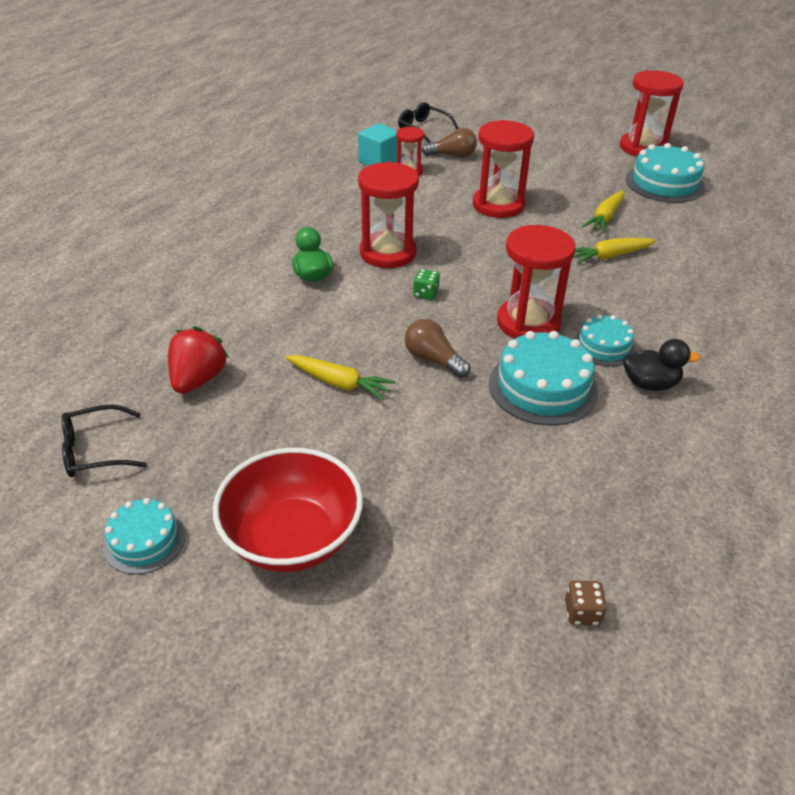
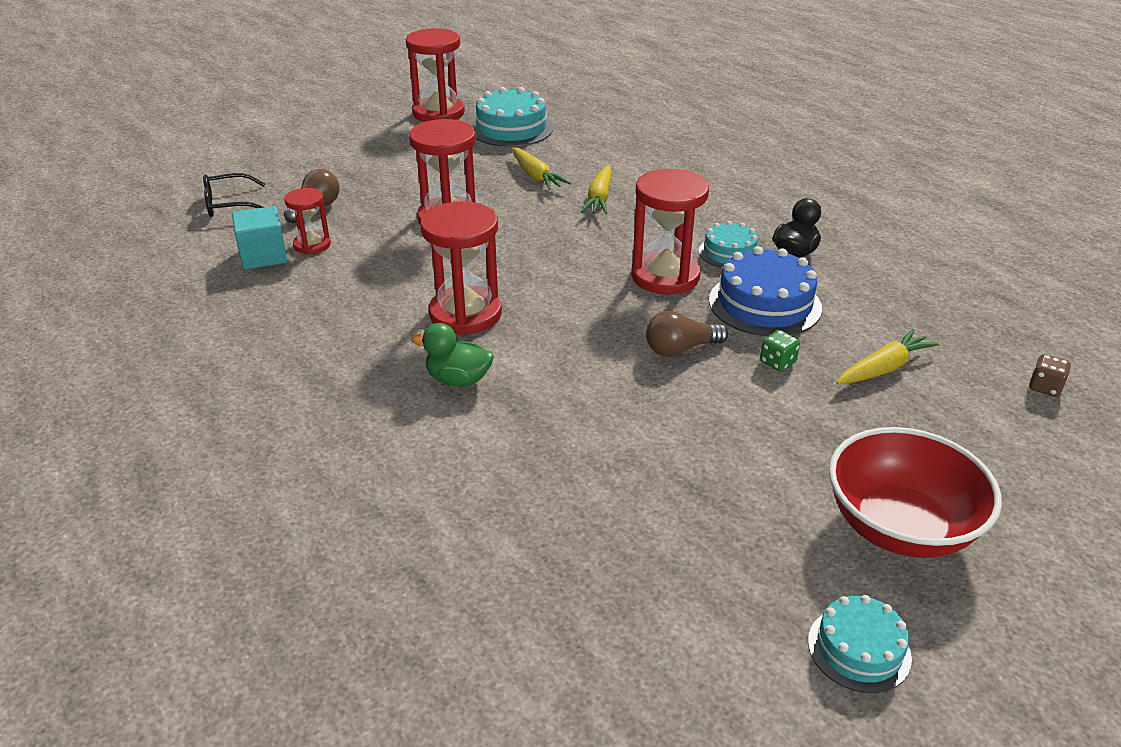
camera: 60 degrees left, 5 degrees down
black glasses [61,404,147,477] -> none
red strawberry [168,326,229,394] -> none
yellow carrot [286,355,396,400] -> yellow carrot moved to [836,329,939,384]
green dice [413,269,440,300] -> green dice moved to [760,330,800,371]
turquoise cake [489,331,598,426] -> blue cake [709,246,822,336]

